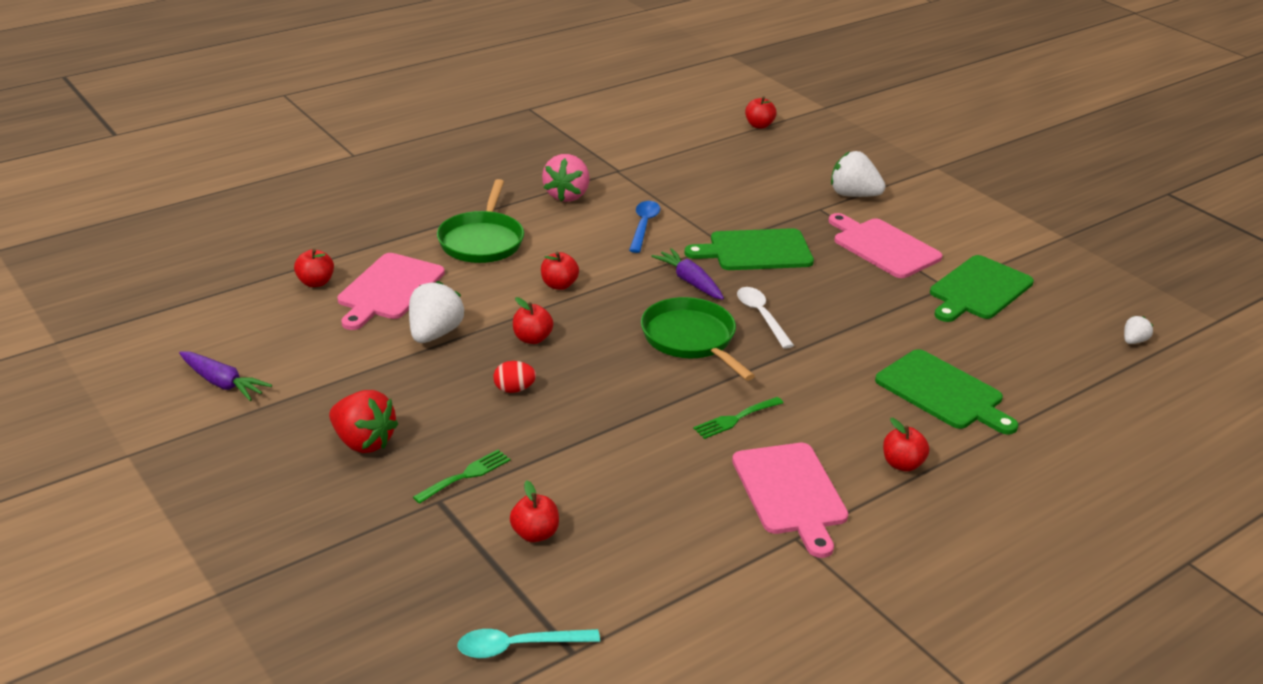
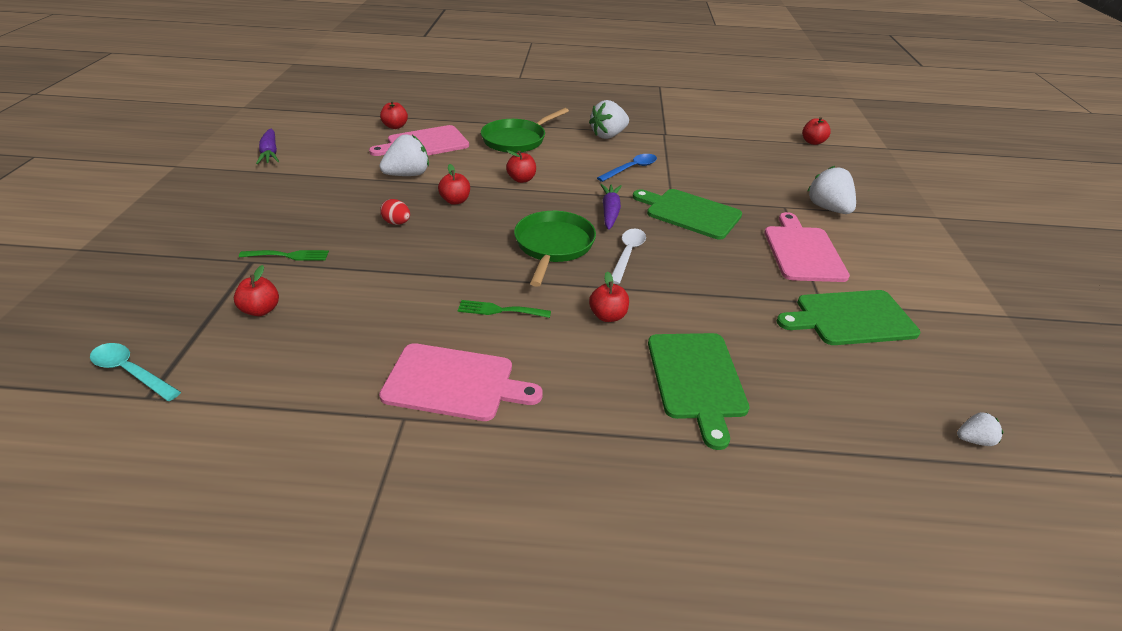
camera: 40 degrees right, 5 degrees up
red strawberry [329,390,398,453] -> none
pink strawberry [542,154,590,202] -> white strawberry [589,100,629,139]
pink cutting board [732,443,848,558] -> pink cutting board turned 105 degrees counterclockwise [379,343,543,421]
red apple [883,418,929,471] -> red apple moved to [589,271,629,322]

